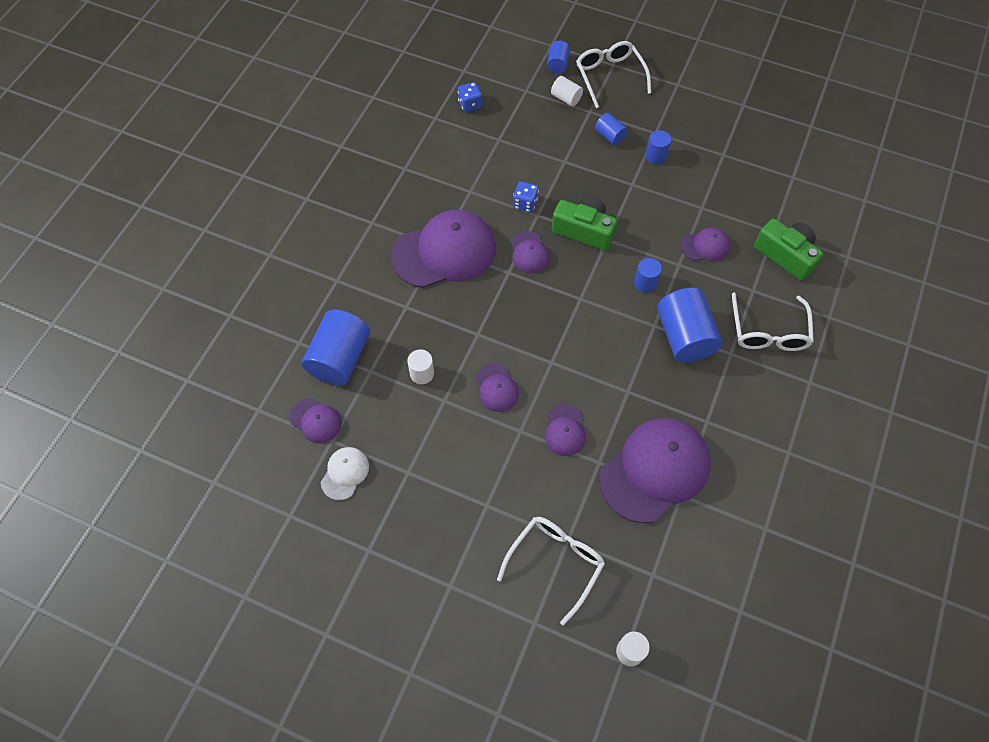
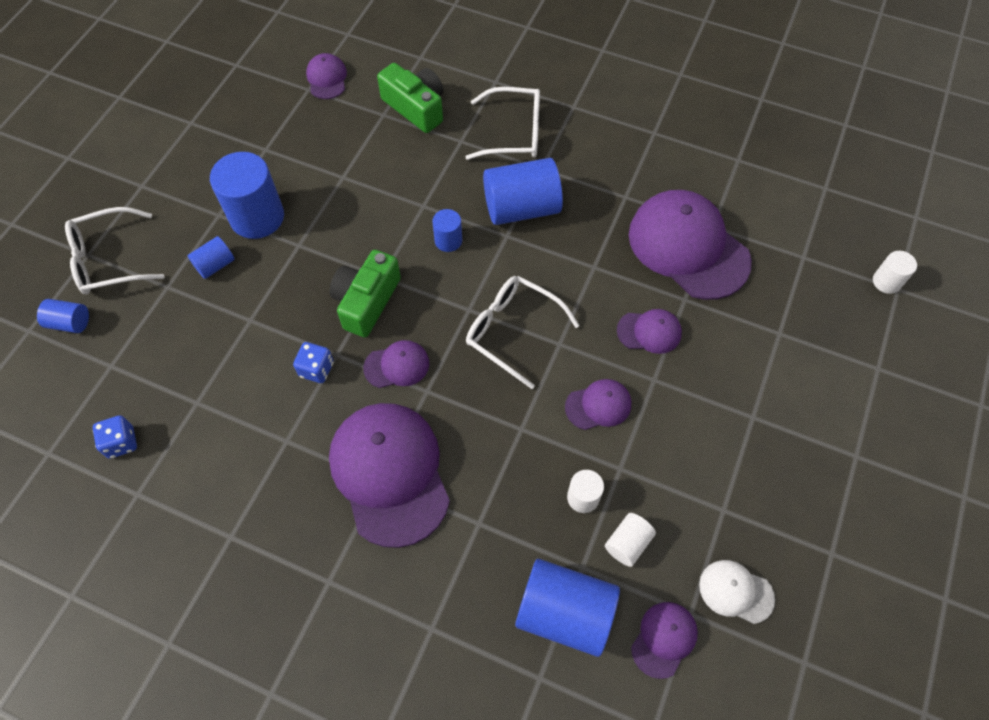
camera: 90 degrees left, 0 degrees up
white glasses [497,517,605,625] -> white glasses moved to [466,276,580,389]
white cylinder [551,76,583,107] -> white cylinder moved to [605,513,656,567]
blue cylinder [646,130,671,164] -> blue cylinder [210,152,284,239], size x1.99
purple cap [680,228,730,261] -> purple cap moved to [306,53,347,99]
green camera [754,218,823,281] -> green camera turned 90 degrees clockwise [377,63,443,133]

